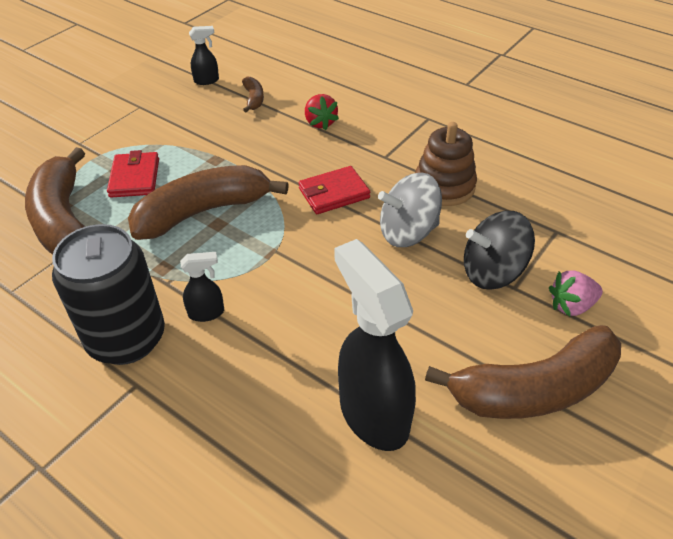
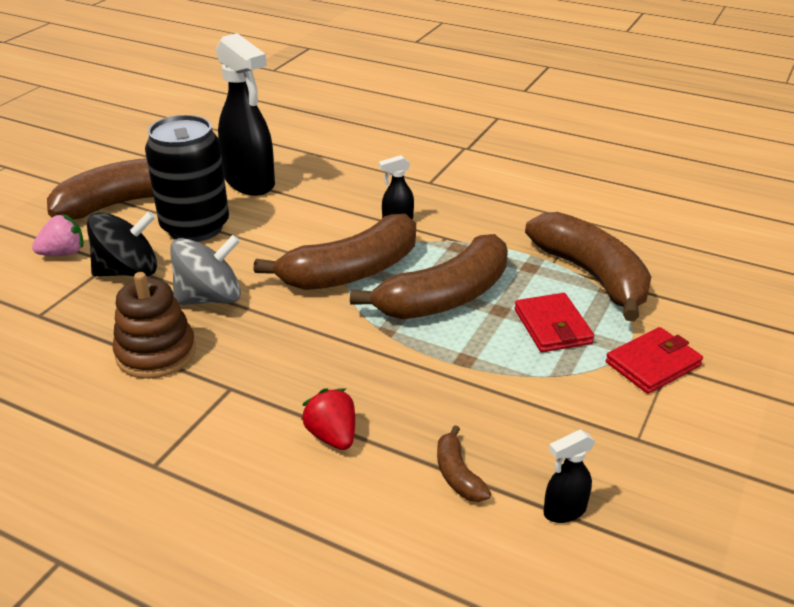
camera: 170 degrees right, 10 degrees down
black can [52,224,165,365] -> black can moved to [145,115,229,242]
red wallet [298,166,370,214] -> red wallet moved to [606,327,703,394]
none -> brown banana [254,214,416,290]

